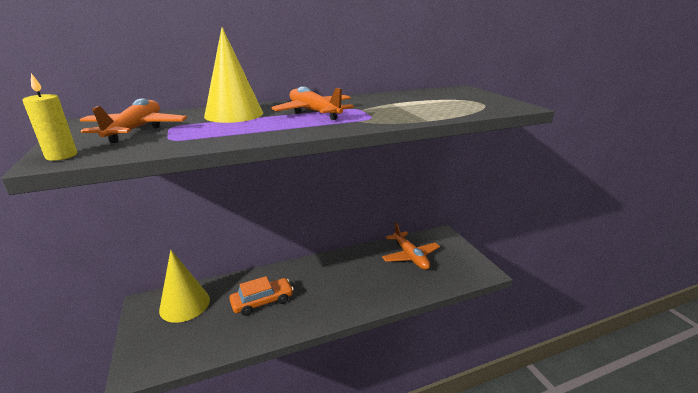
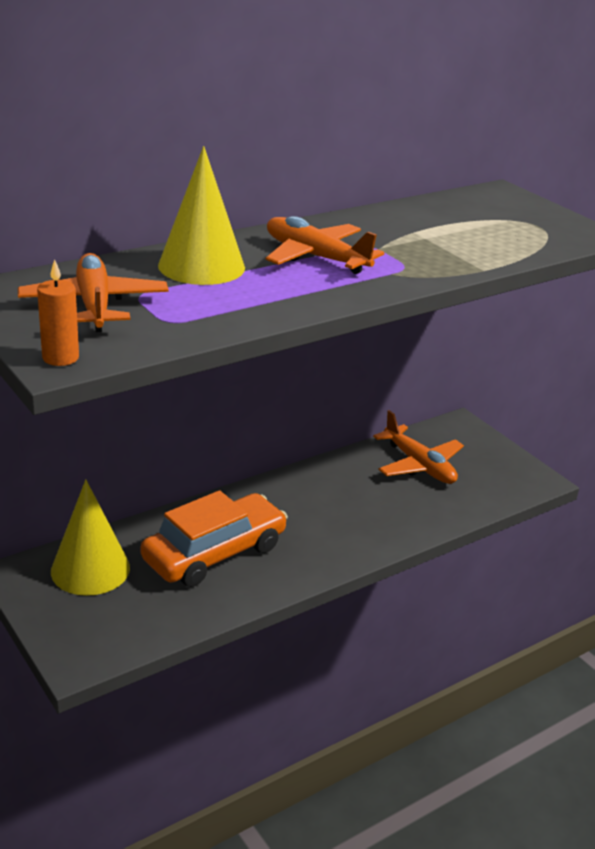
camera: 15 degrees left, 5 degrees up
yellow candle [22,73,77,161] -> orange candle [37,259,79,366]
orange car [229,276,294,316] -> orange car [140,490,288,587], size x1.53

